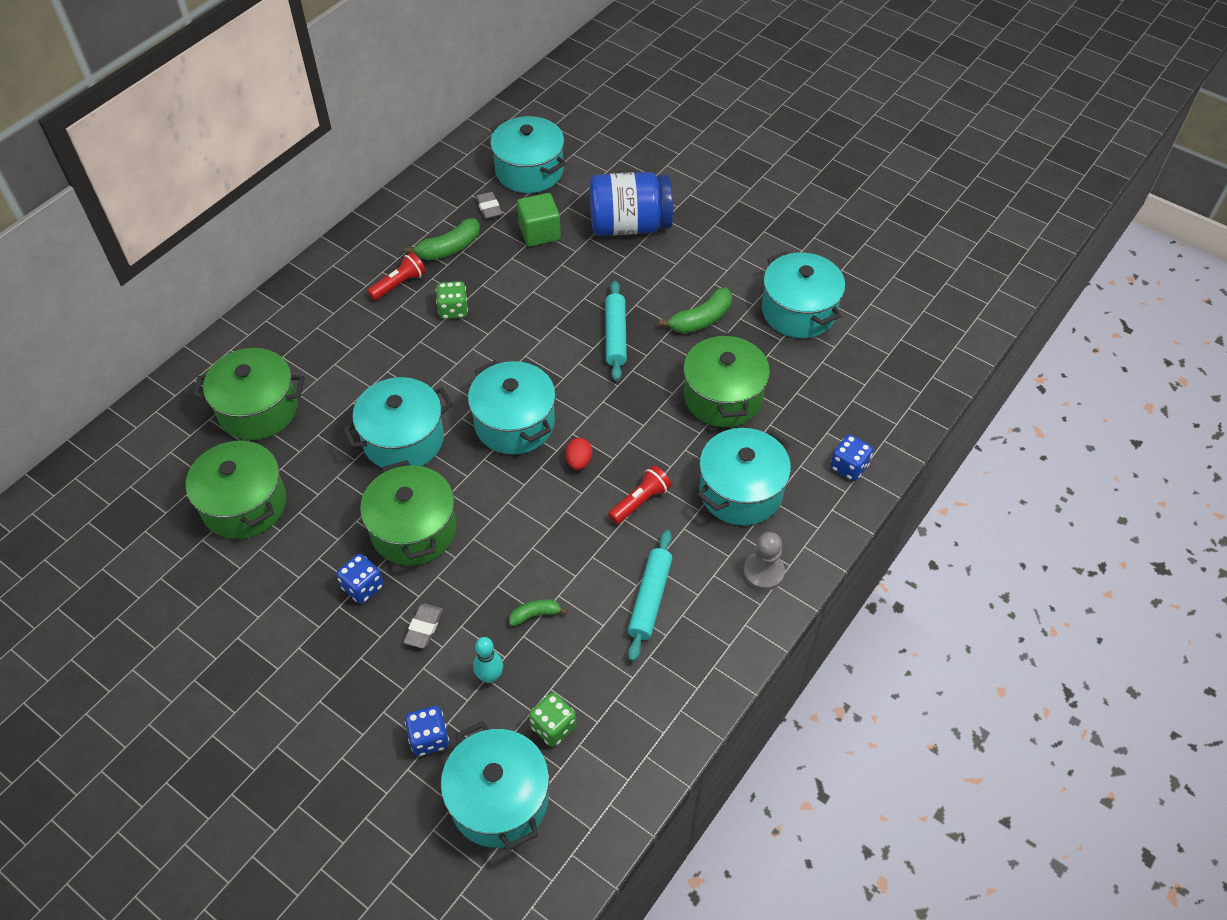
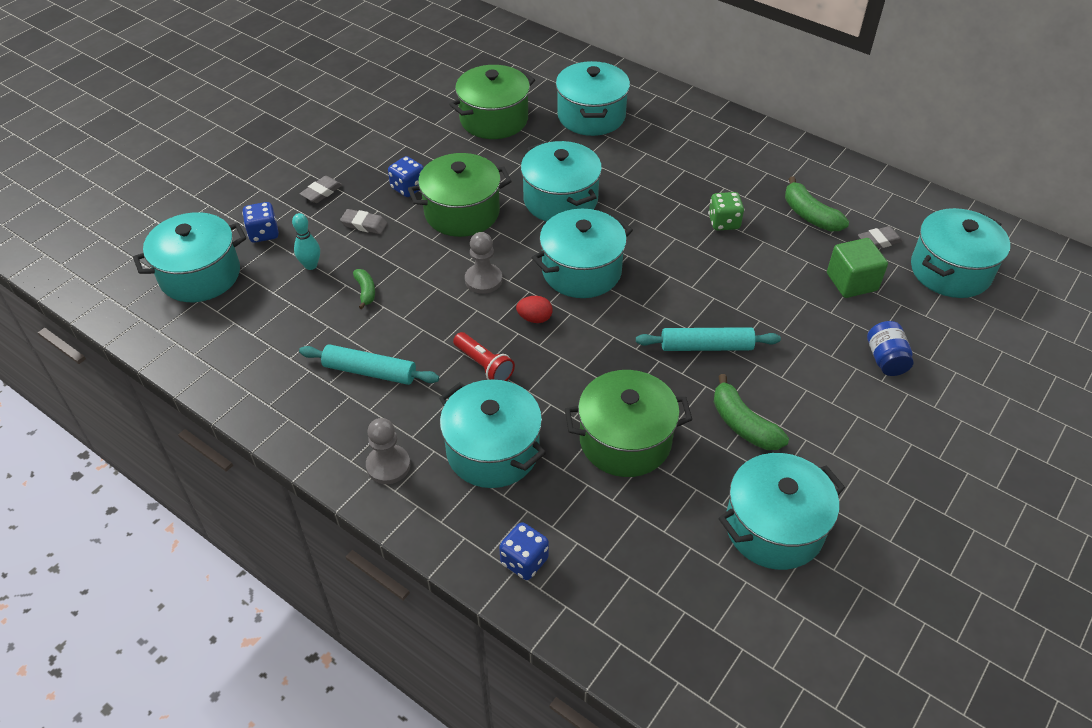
camera: 90 degrees right, 5 degrees down
green pot [193,348,304,440] -> turquoise pot [556,61,630,136]
red flashlight [367,252,426,301] -> none
green dice [529,693,576,747] -> none
blue jar [590,172,673,236] -> blue jar [867,321,914,376], size x0.49
none -> grey eraser [300,176,342,203]
none -> grey pawn [465,232,502,294]

